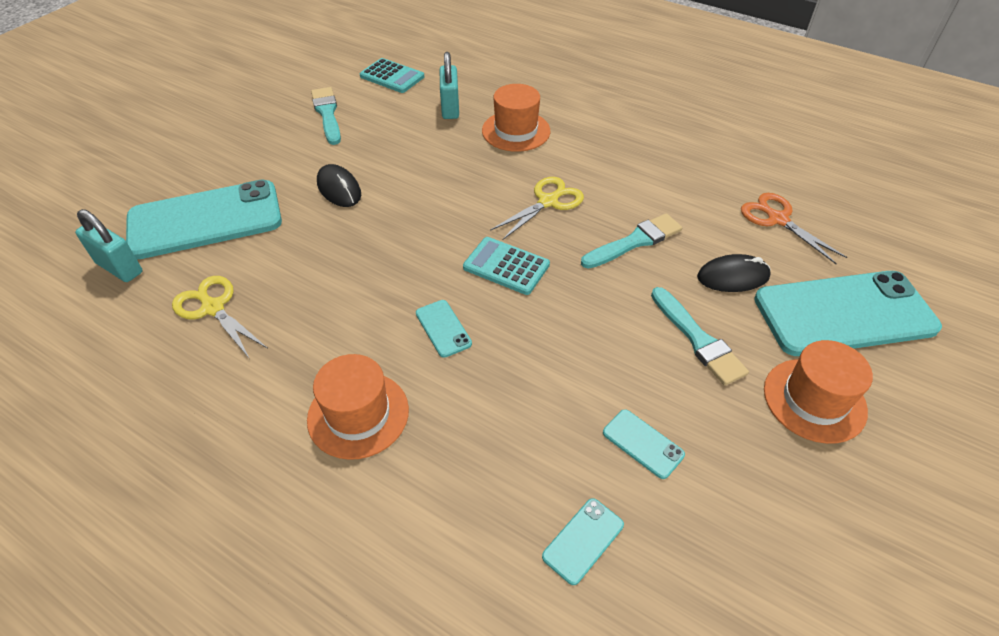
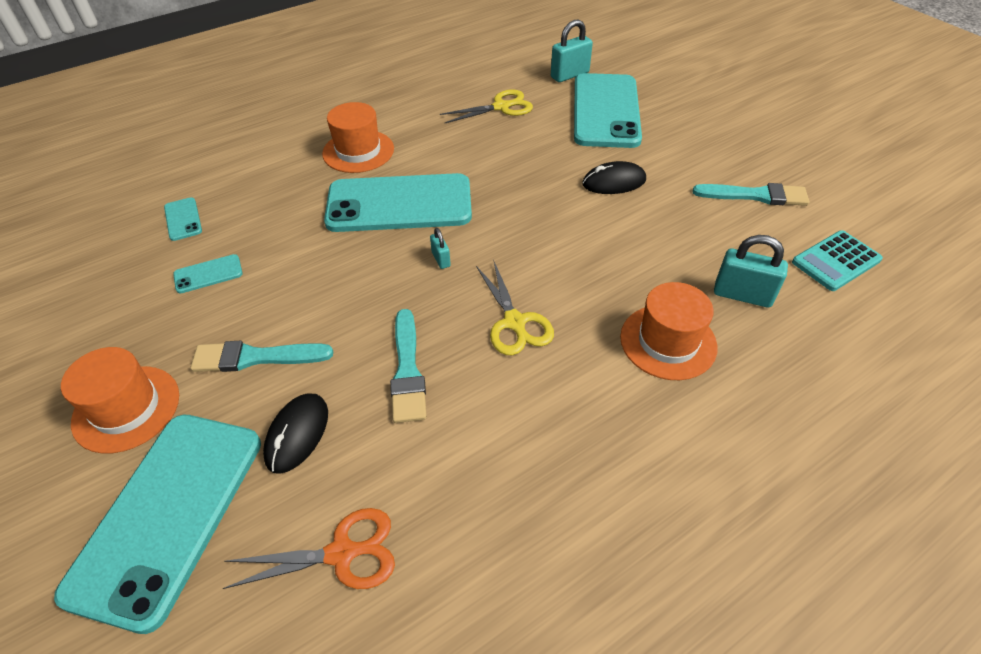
camera: 115 degrees right, 0 degrees up
turquoise phone [416,300,472,358] -> turquoise phone [324,173,472,232], size x2.47
turquoise calculator [463,237,550,295] -> turquoise padlock [430,228,451,269]

